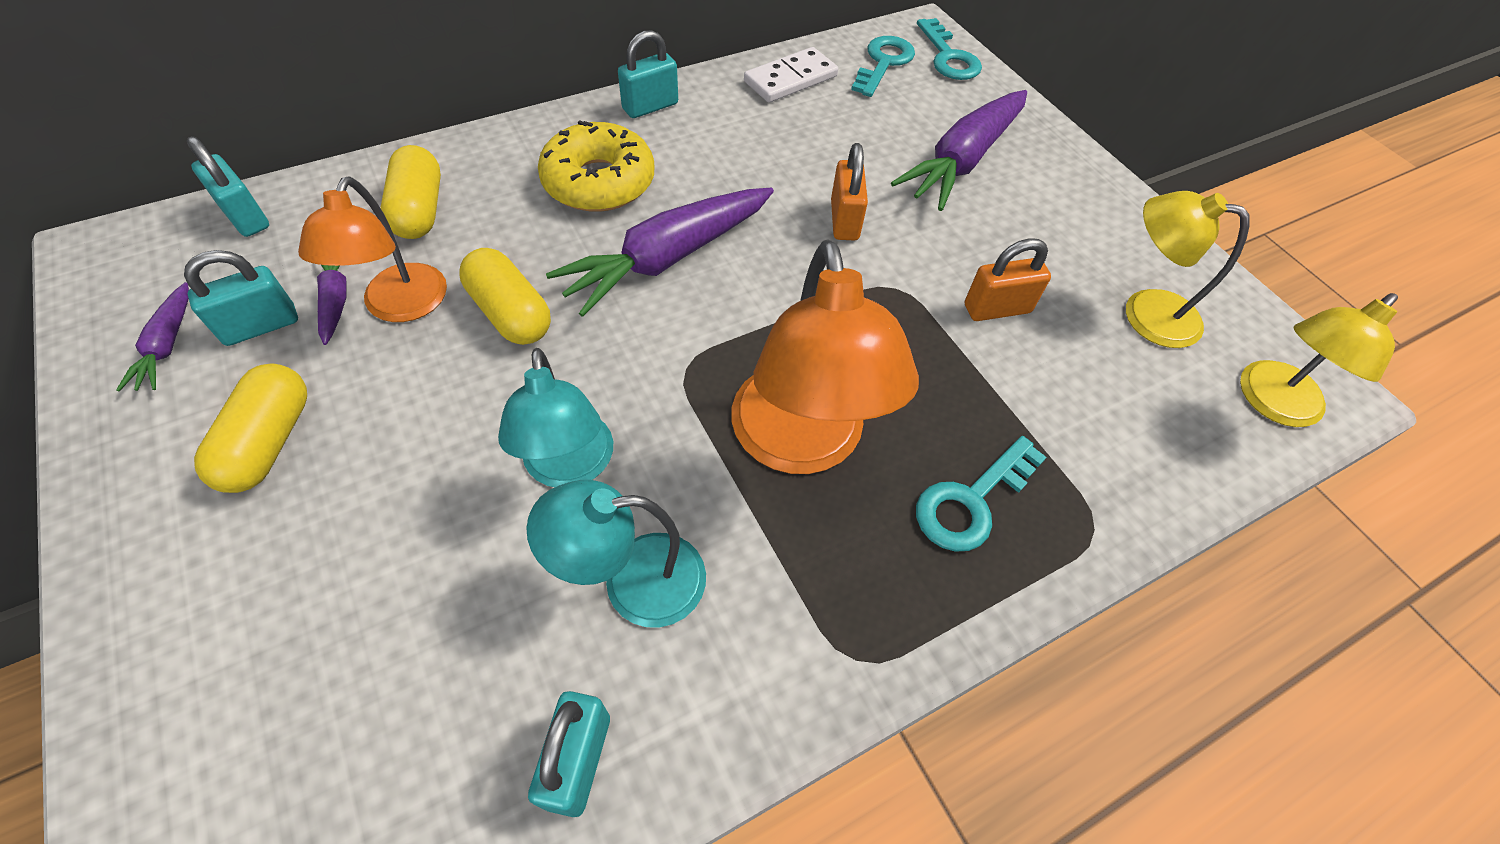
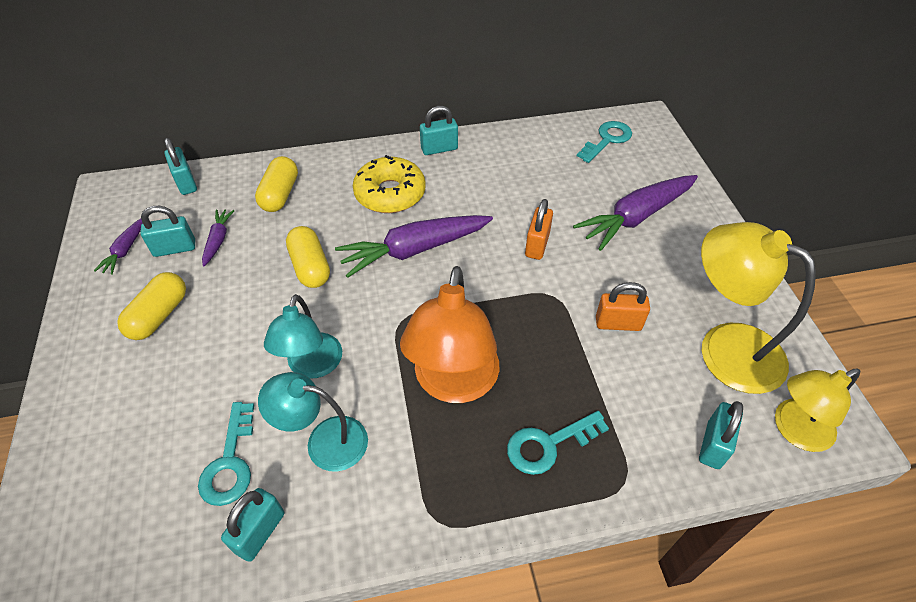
camera: 20 degrees right, 5 degrees down
orange lamp [298,176,447,322] -> none
white domino [744,47,838,102] -> none
turquoise key [917,18,982,80] -> turquoise key moved to [198,402,254,506]
yellow lamp [1126,191,1250,348] -> yellow lamp [701,222,816,394], size x1.54
none -> turquoise padlock [699,401,743,469]

